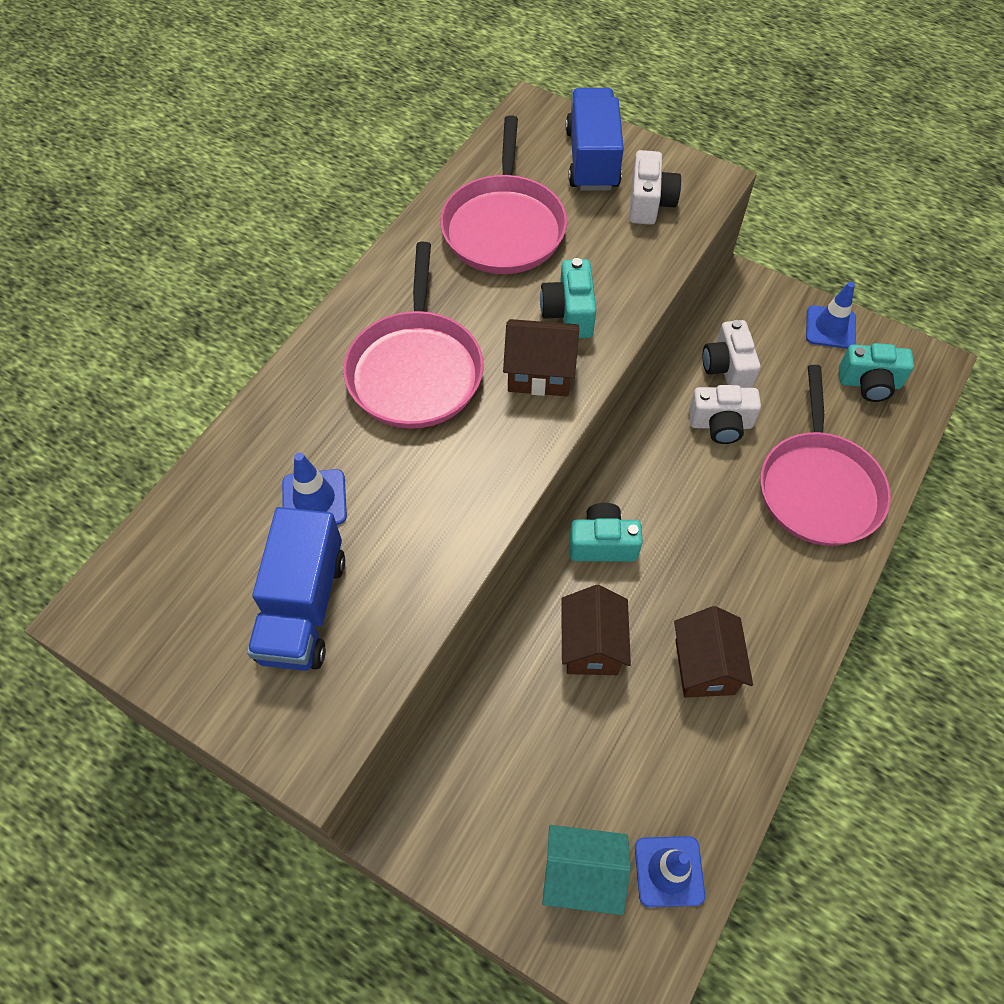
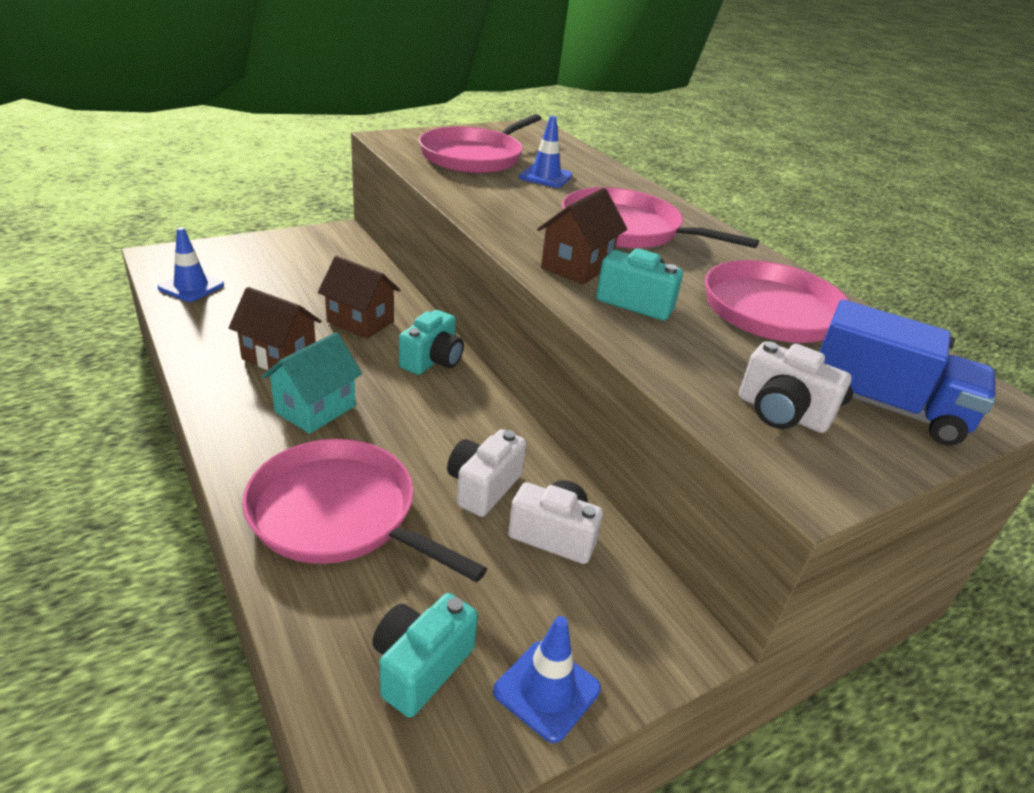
camera: 115 degrees right, 25 degrees down
blue truck [247,507,345,671] -> pink pan [419,114,542,173]
turquoise house [542,825,631,915] -> turquoise house moved to [262,332,362,434]

